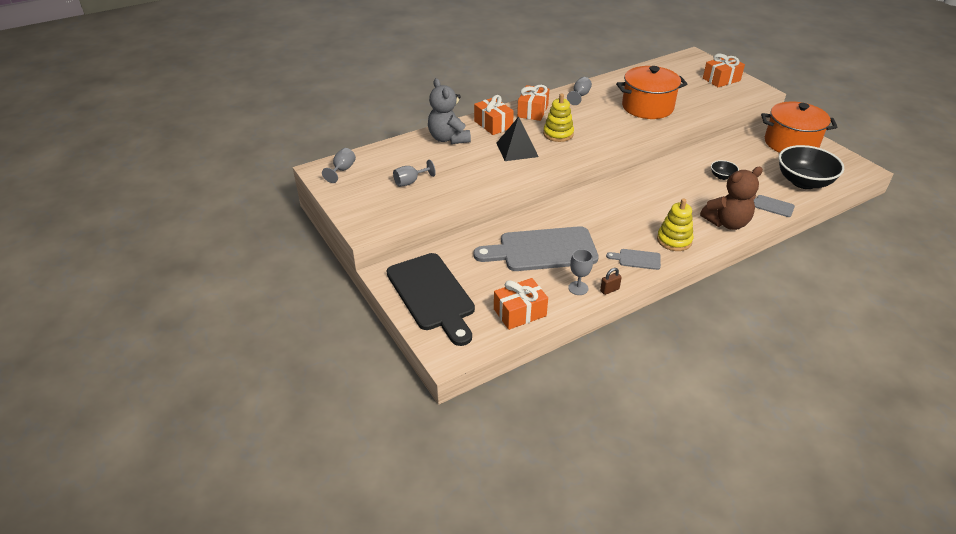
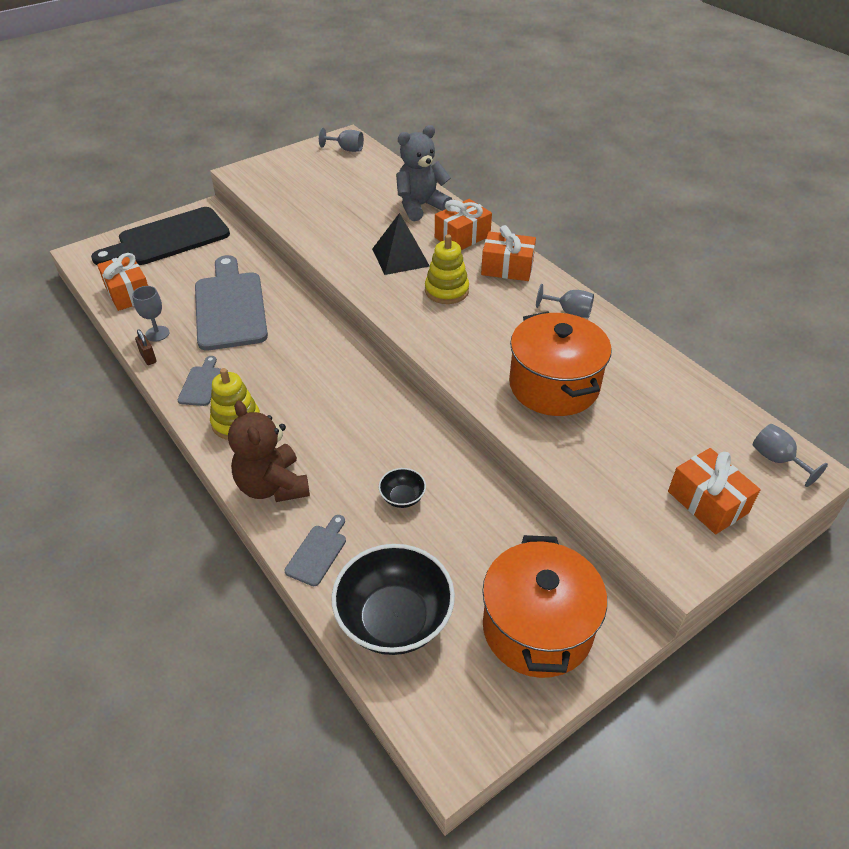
camera: 85 degrees right, 5 degrees up
grey goblet [393,159,436,187] -> grey goblet moved to [753,424,828,487]

